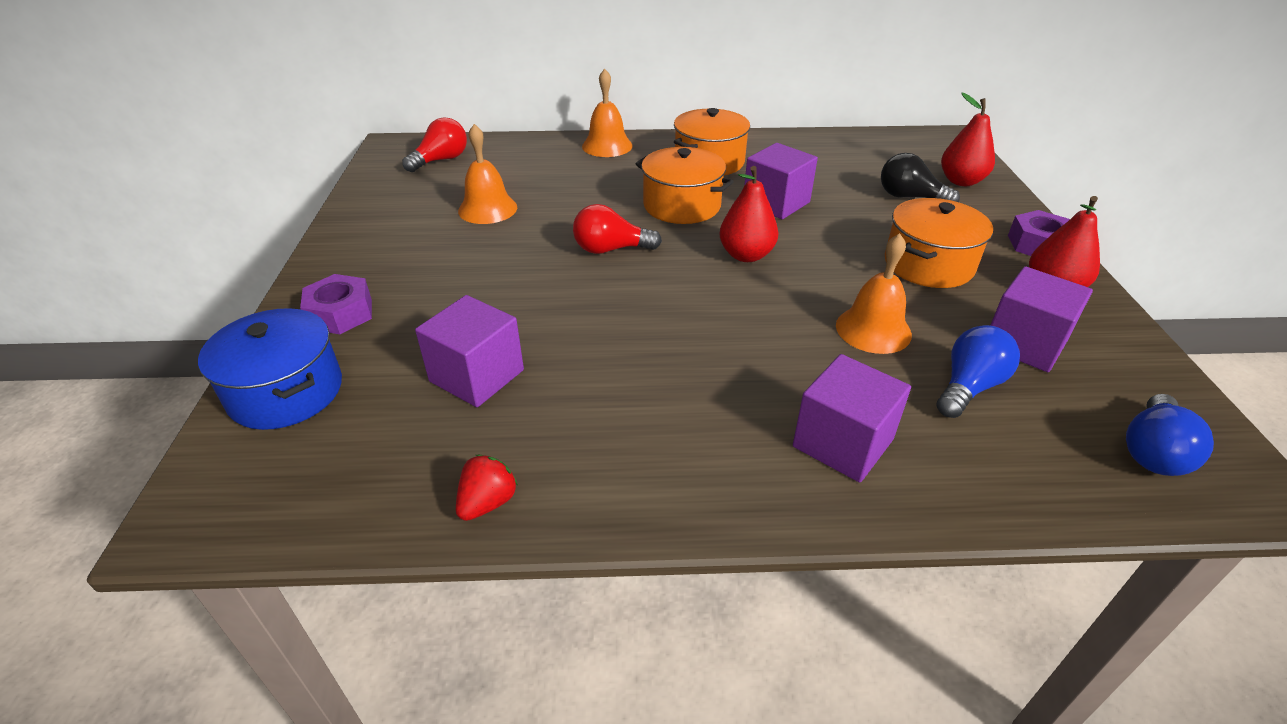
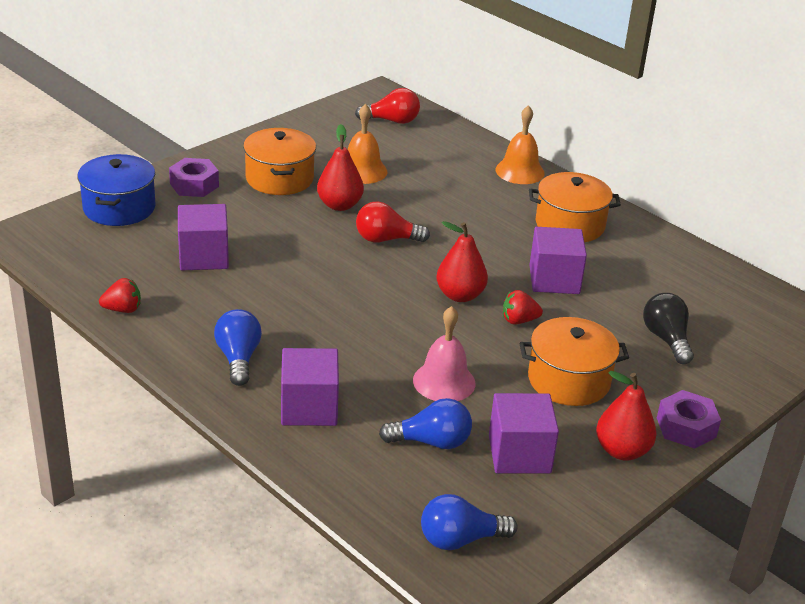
camera: 45 degrees right, 5 degrees down
red light bulb [573,204,662,254] -> red light bulb turned 45 degrees counterclockwise [356,202,430,243]
orange pot [635,147,734,224] -> orange pot moved to [243,128,316,195]
orange bell [836,233,912,354] -> pink bell [413,306,476,401]
red pear [941,93,995,186] -> red pear moved to [317,124,364,211]
none -> blue light bulb [214,309,262,386]
none -> red strawberry [503,290,543,325]

